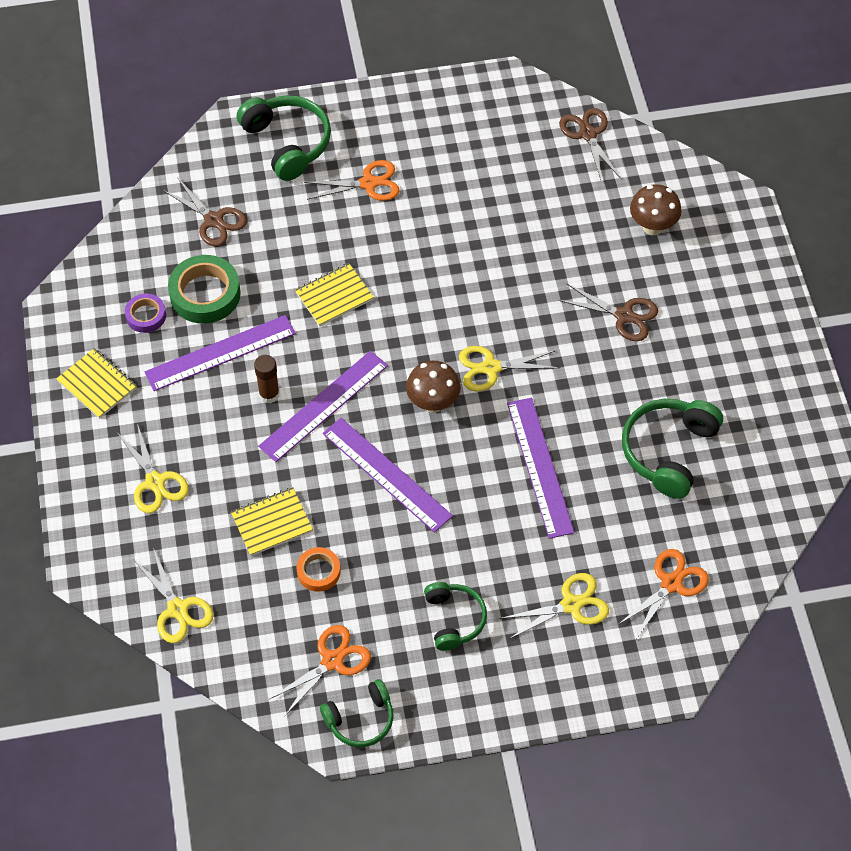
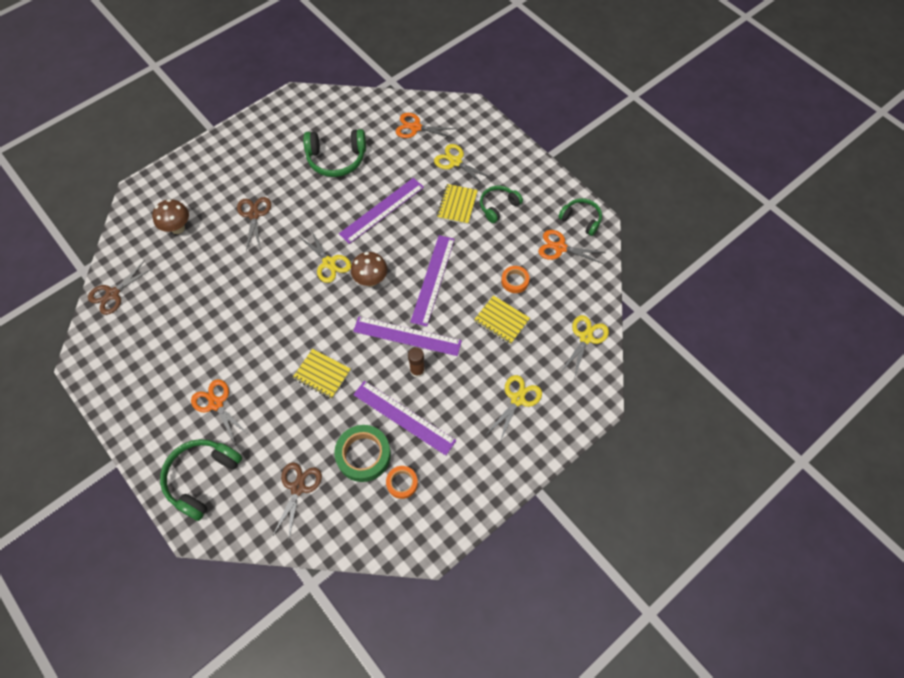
camera: 120 degrees left, 5 degrees up
yellow notebook [56,348,137,419] -> yellow notebook moved to [437,184,478,224]
purple tape [125,293,166,333] -> orange tape [386,466,418,499]

